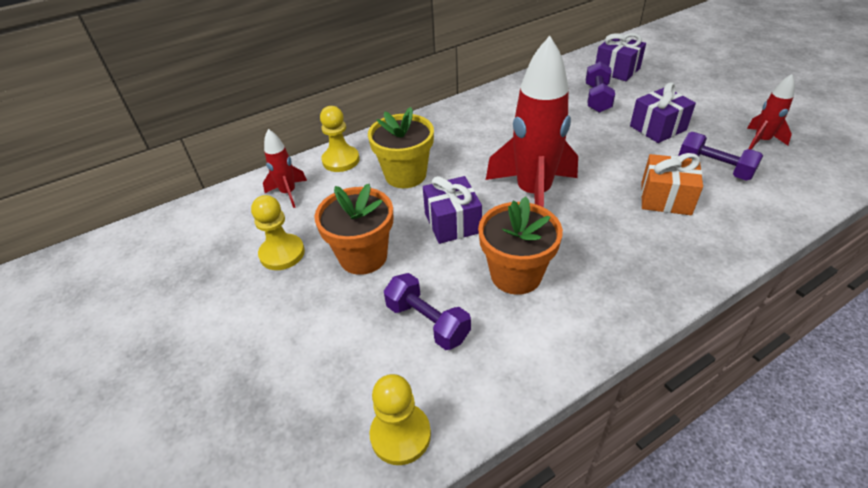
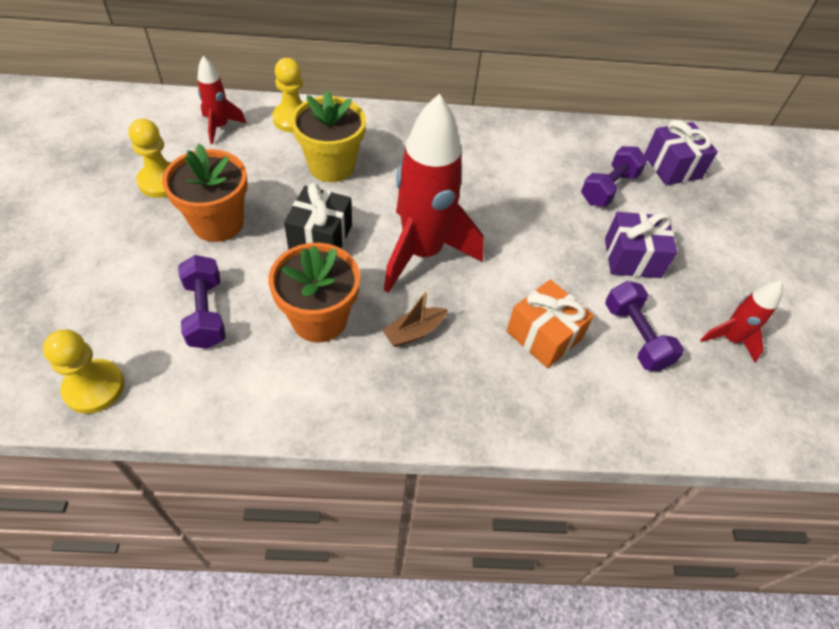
camera: 25 degrees right, 10 degrees up
purple gift [423,176,482,244] -> black gift [284,183,352,249]
none -> brown boat [382,291,448,347]

